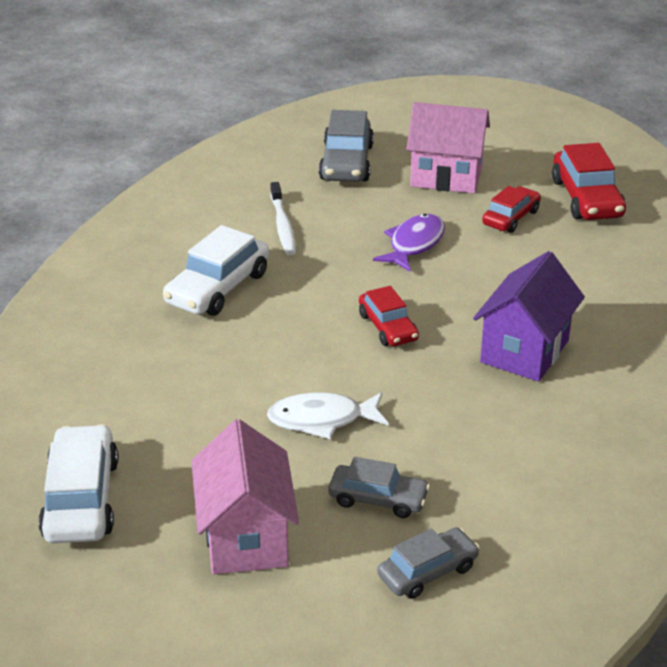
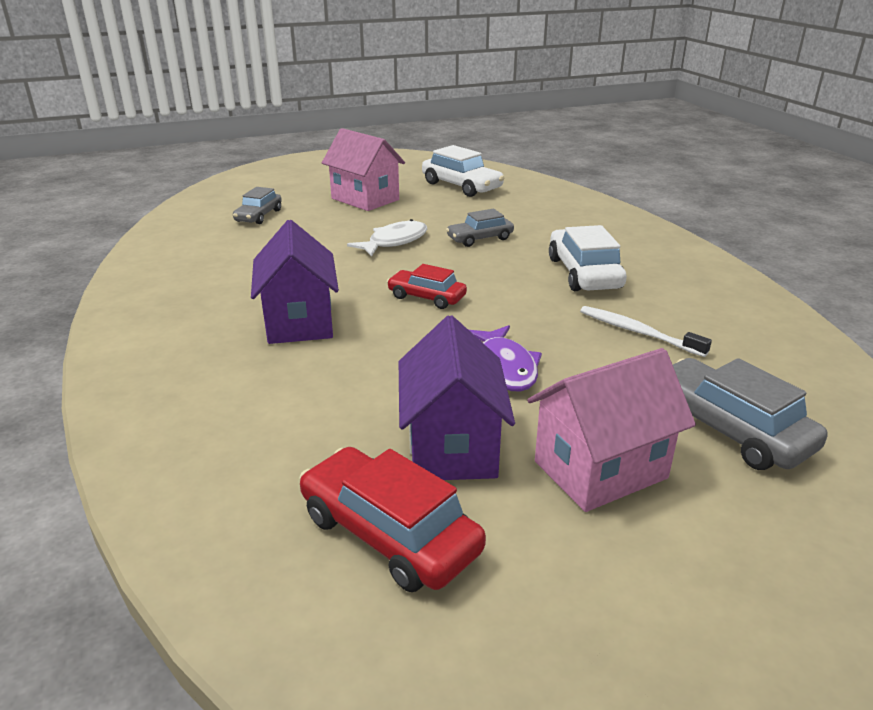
camera: 140 degrees right, 5 degrees down
grey car [329,457,430,518] -> grey car moved to [446,209,514,247]
red car [482,186,541,233] -> purple house [399,315,515,480]

